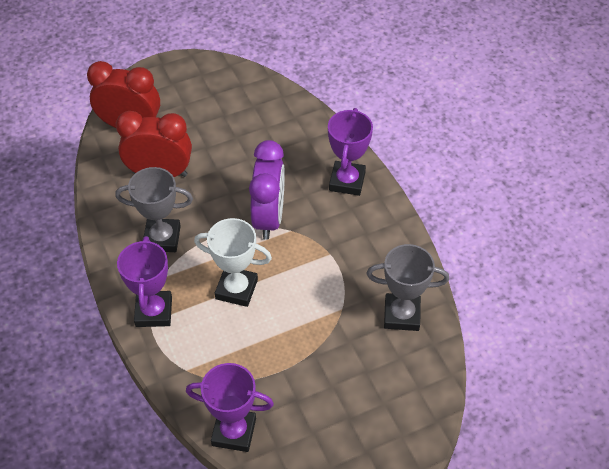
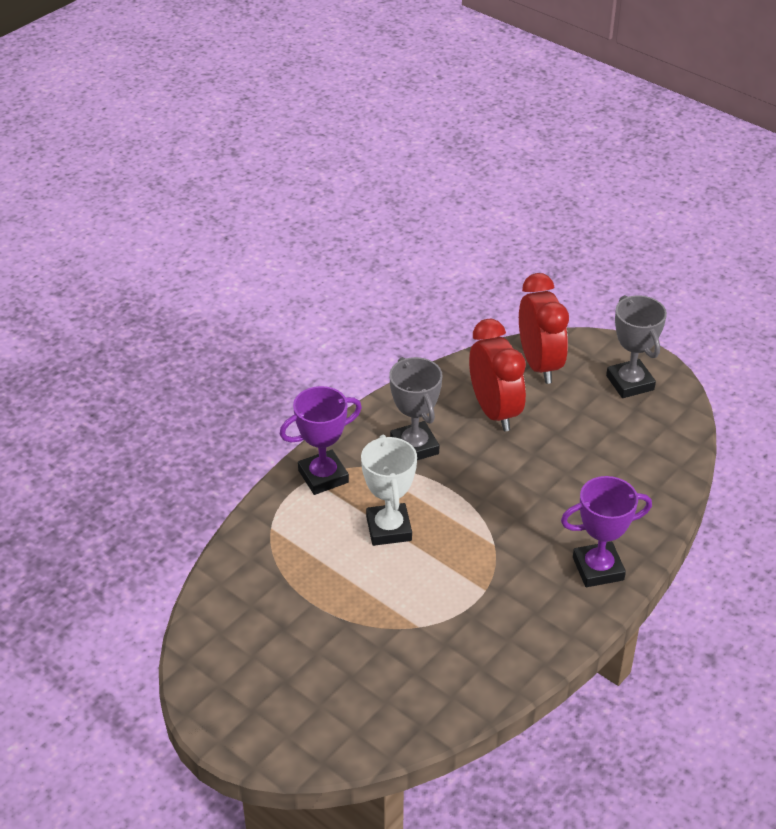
camera: 65 degrees right, 10 degrees down
purple trophy [186,363,274,452] -> none
purple clock [249,140,285,240] -> none
grey trophy [367,244,449,331] -> grey trophy moved to [606,295,667,398]

